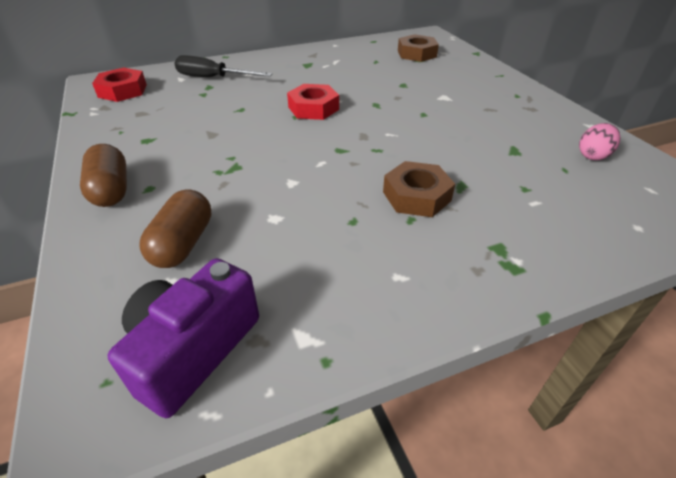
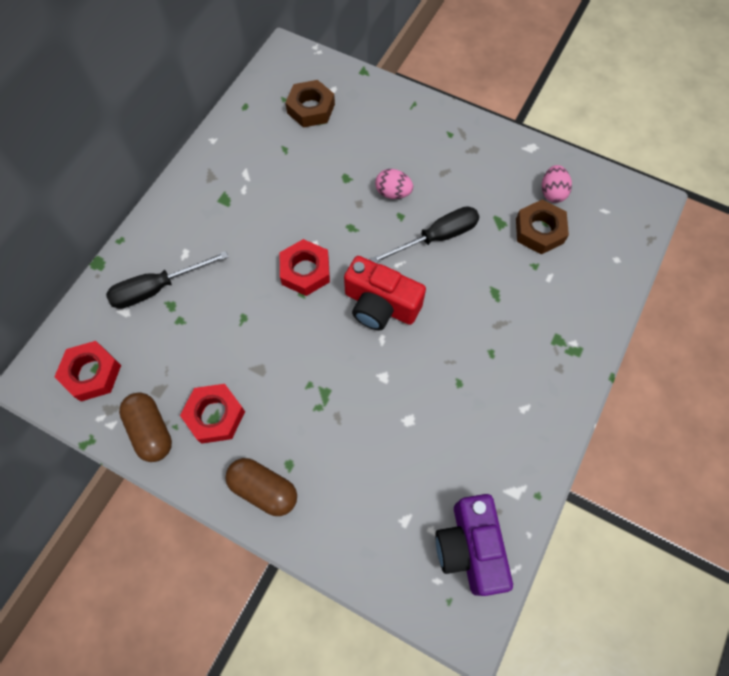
camera: 40 degrees left, 25 degrees up
brown capsule [140,189,211,268] -> brown capsule moved to [119,392,172,462]
brown nut [383,161,455,217] -> brown nut moved to [516,200,569,254]
none -> red nut [180,384,245,444]
none -> red camera [344,256,426,330]
none -> black screwdriver [370,206,479,263]
none -> pink egg [375,169,413,199]

